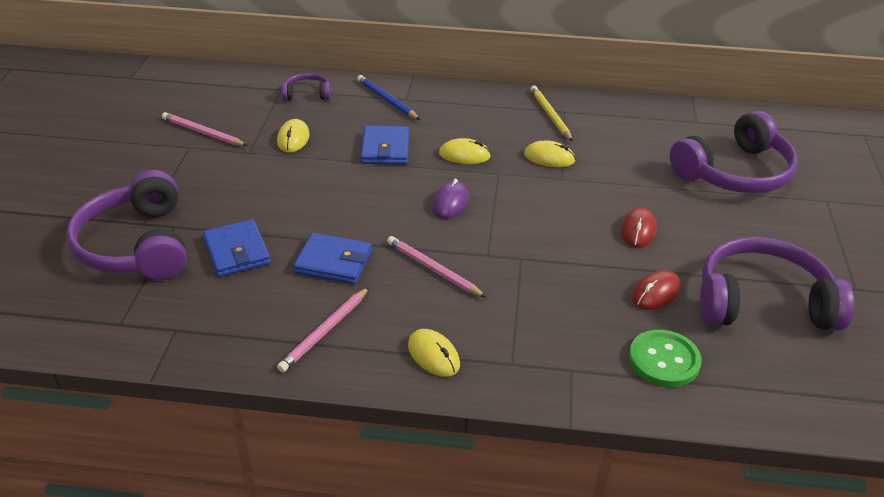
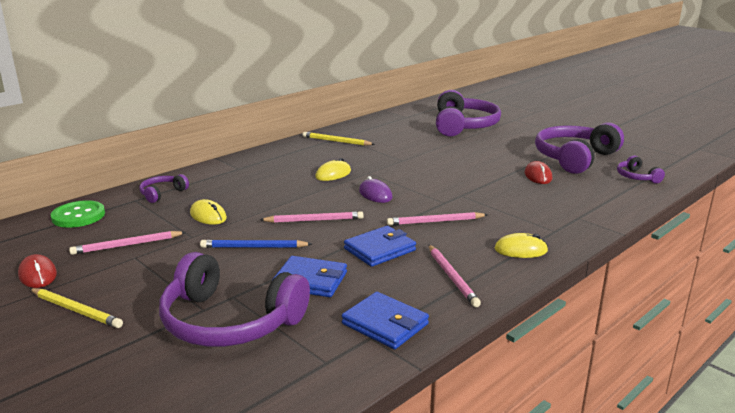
camera: 50 degrees left, 15 degrees down
blue pencil [357,75,420,120] -> blue pencil moved to [200,240,312,248]
blue wallet [360,126,409,164] -> blue wallet moved to [342,292,429,349]
yellow mouse [524,140,576,167] -> none
red mouse [621,207,657,248] -> red mouse moved to [18,254,57,288]
green button [629,330,701,387] -> green button moved to [51,200,105,228]
none -> yellow pencil [30,288,123,328]
none -> pink pencil [260,211,364,223]
none -> purple headphones [617,156,665,184]

